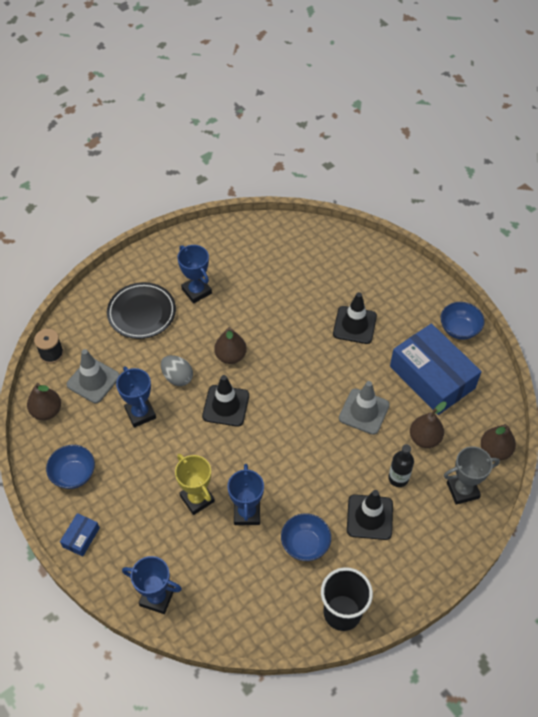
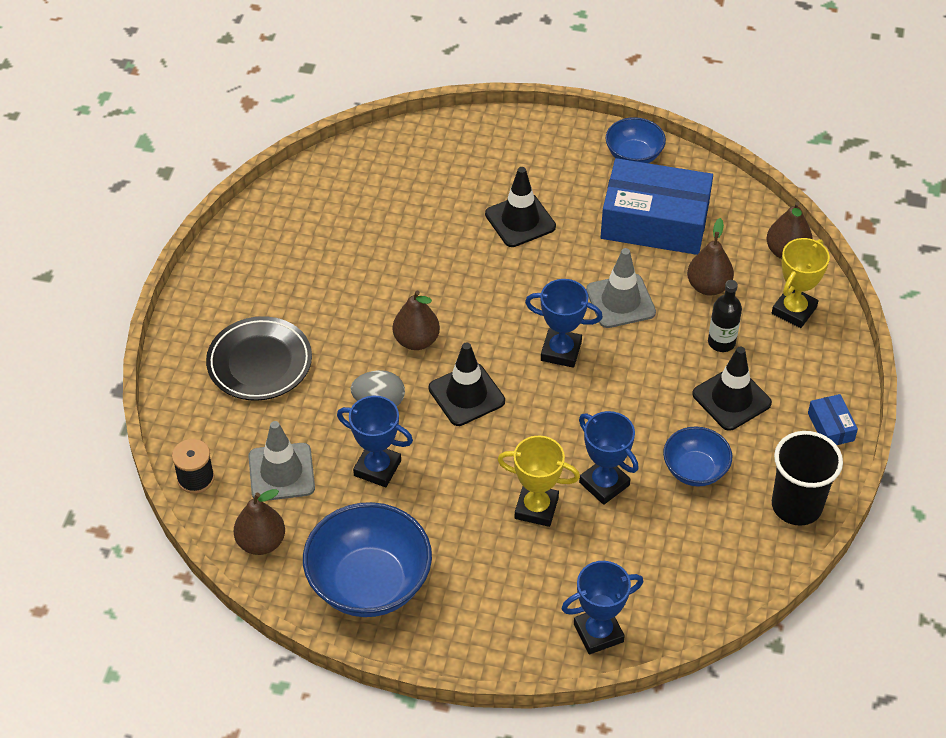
camera: 40 degrees left, 5 degrees down
blue bowl [46,445,95,489] -> blue bowl [303,502,432,617], size x1.78
blue box [60,513,100,557] -> blue box moved to [808,394,858,445]
blue trophy [178,245,212,304] -> blue trophy moved to [525,279,603,368]
grey trophy [444,446,500,505] -> yellow trophy [772,238,830,328]

